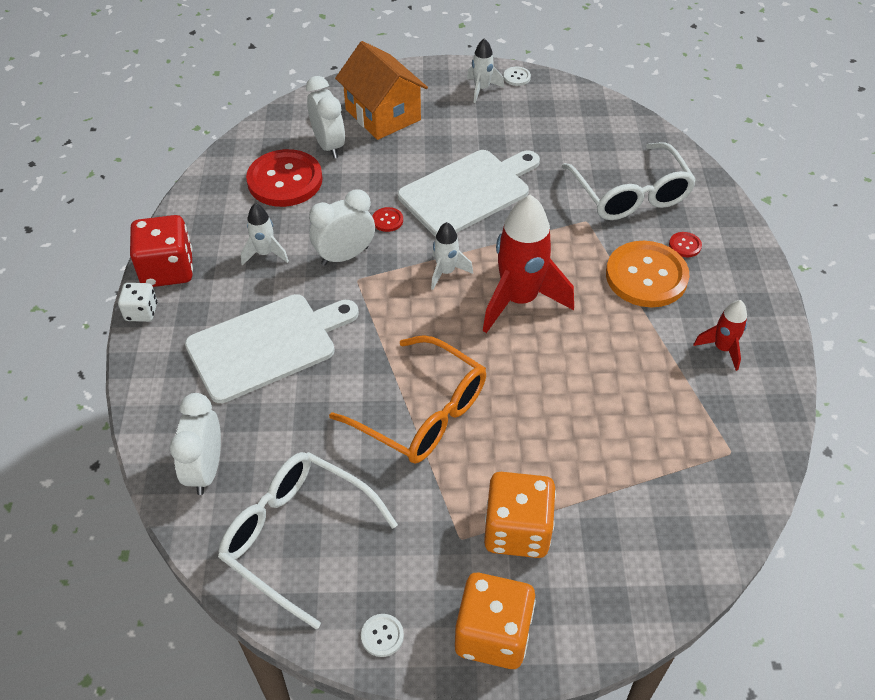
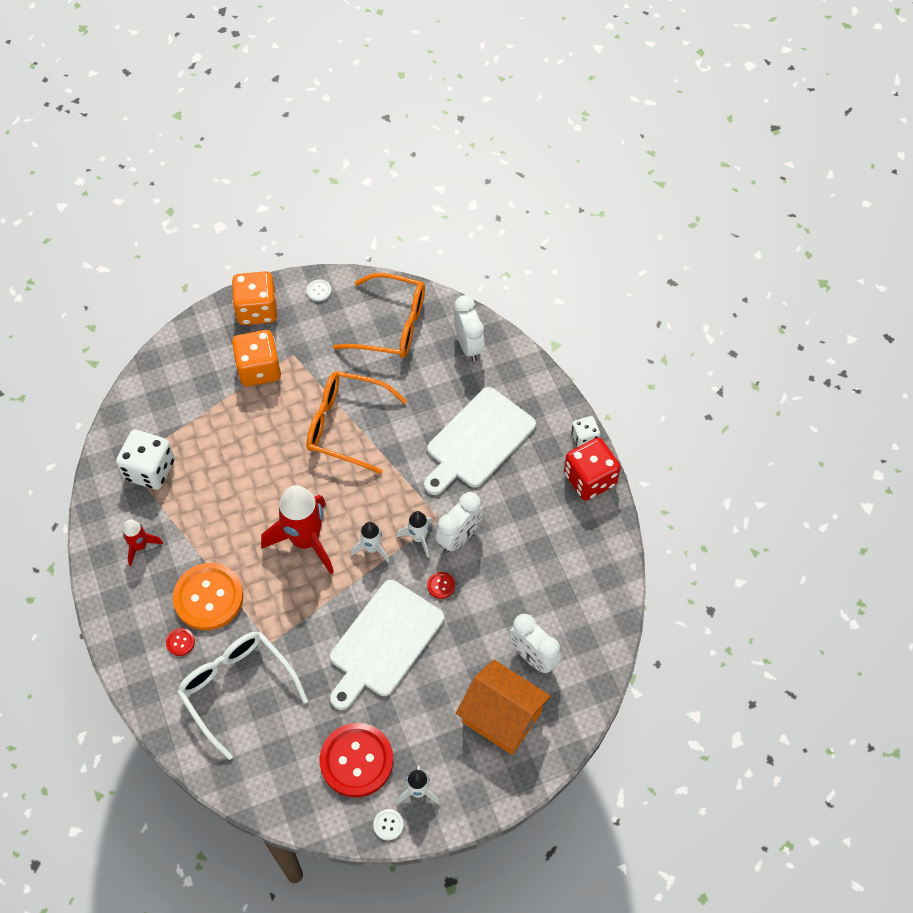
camera: 160 degrees right, 10 degrees up
white glasses [218,452,398,630] -> orange glasses [333,273,425,358]
white rocket [241,203,289,266] -> white rocket moved to [397,511,433,557]
red button [246,149,323,207] -> red button moved to [319,723,393,798]
none -> white dice [116,430,175,490]

